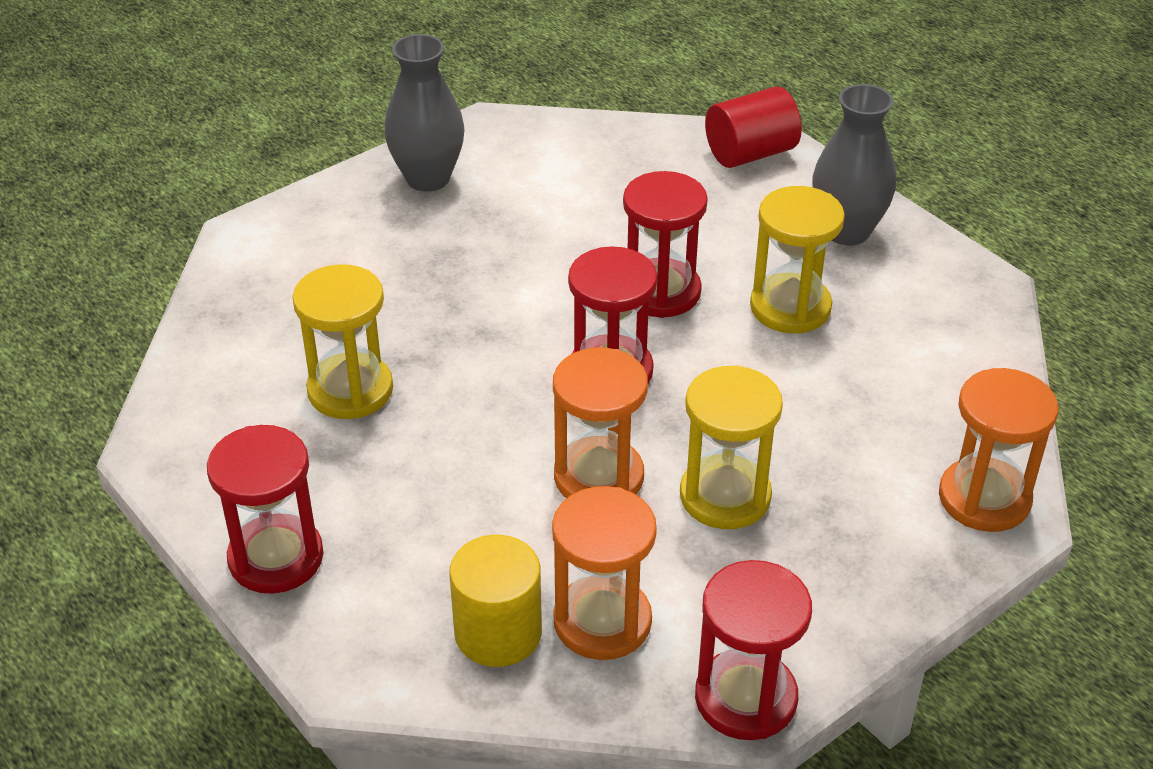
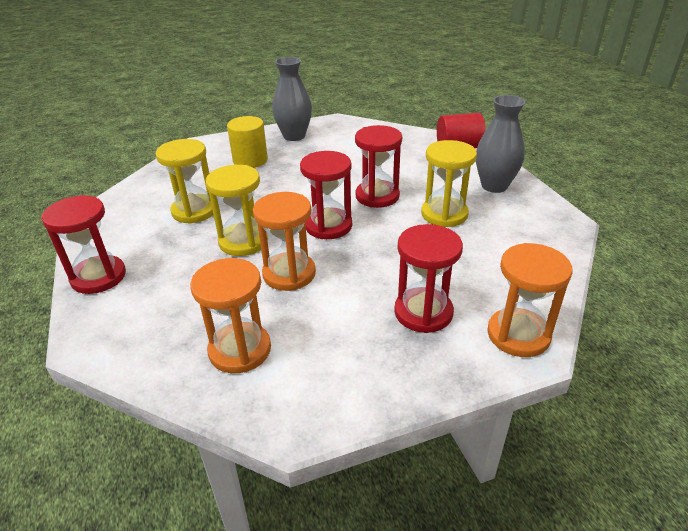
camera: 20 degrees right, 5 degrees down
yellow cylinder [449,535,542,667] -> yellow cylinder moved to [227,116,268,168]
yellow hourglass [680,365,783,529] -> yellow hourglass moved to [206,165,268,256]
red hourglass [695,560,812,740] -> red hourglass moved to [394,224,463,333]

